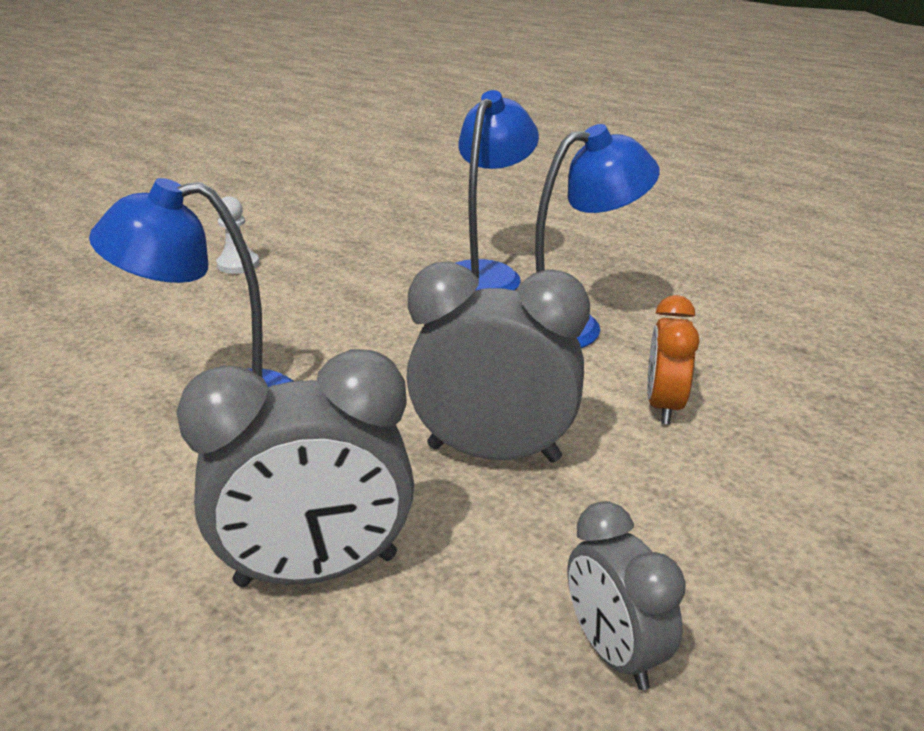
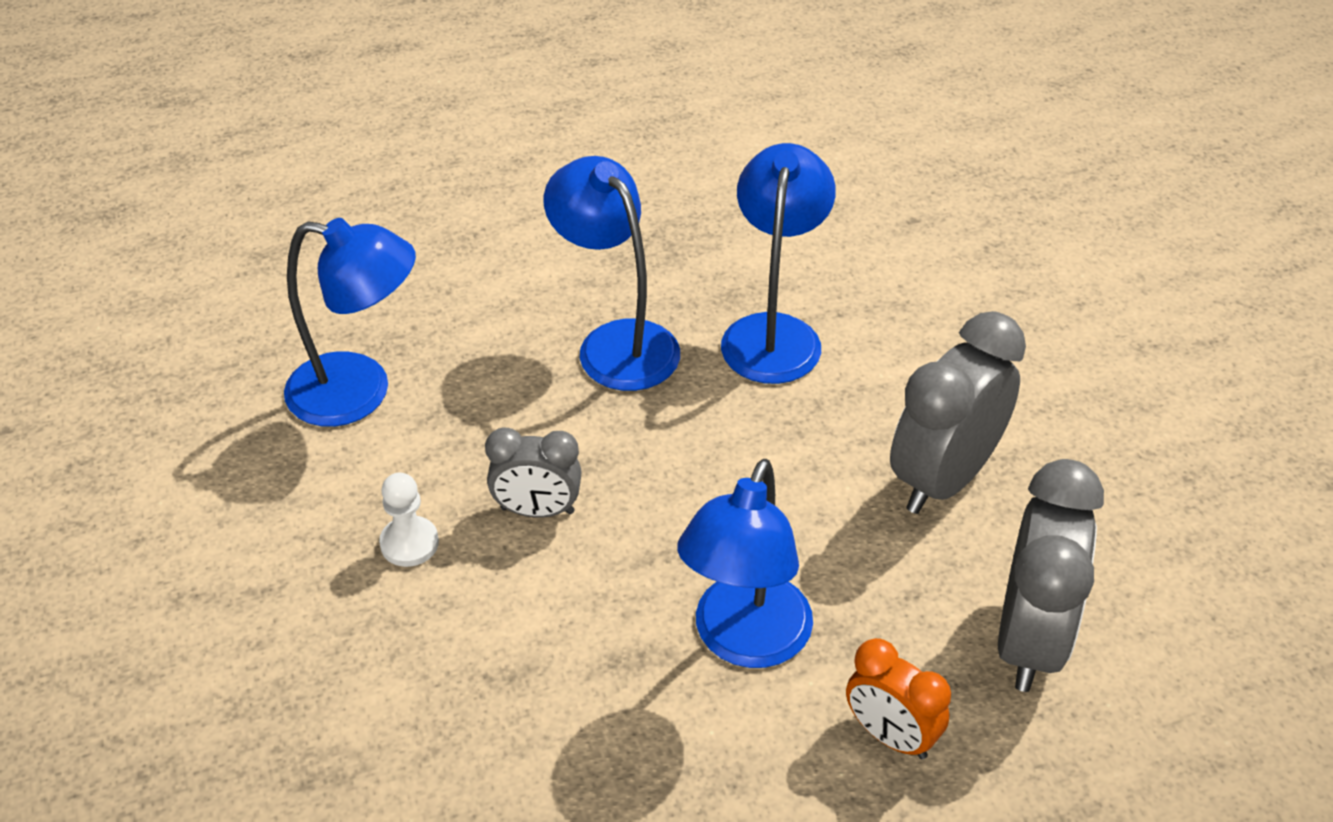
camera: 60 degrees left, 15 degrees up
grey clock [567,501,686,690] -> grey clock moved to [485,427,582,518]
orange clock [647,295,699,424] -> orange clock moved to [846,638,951,759]
none -> blue lamp [284,218,416,427]

